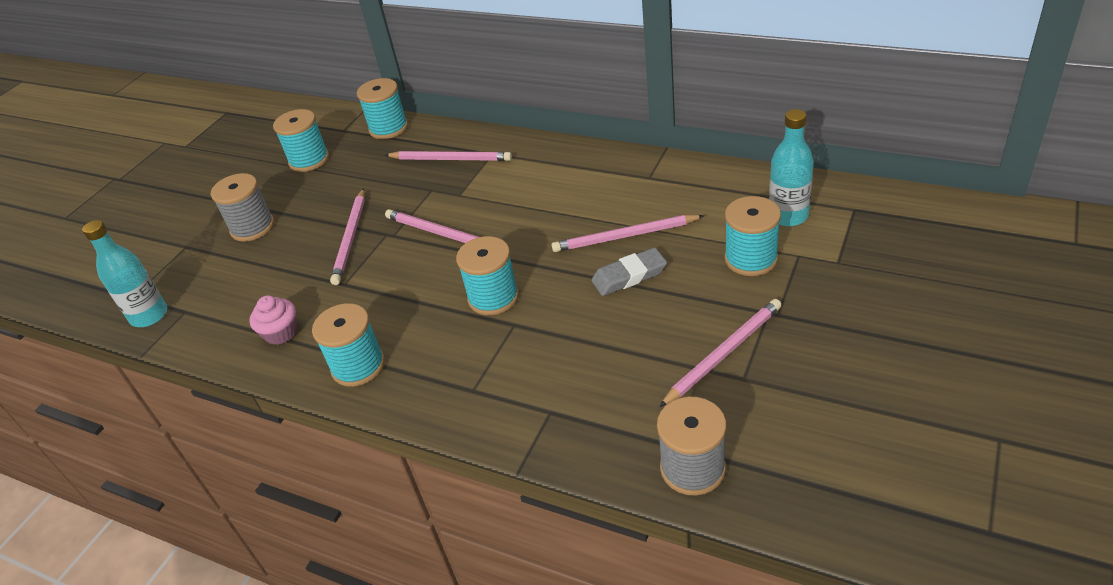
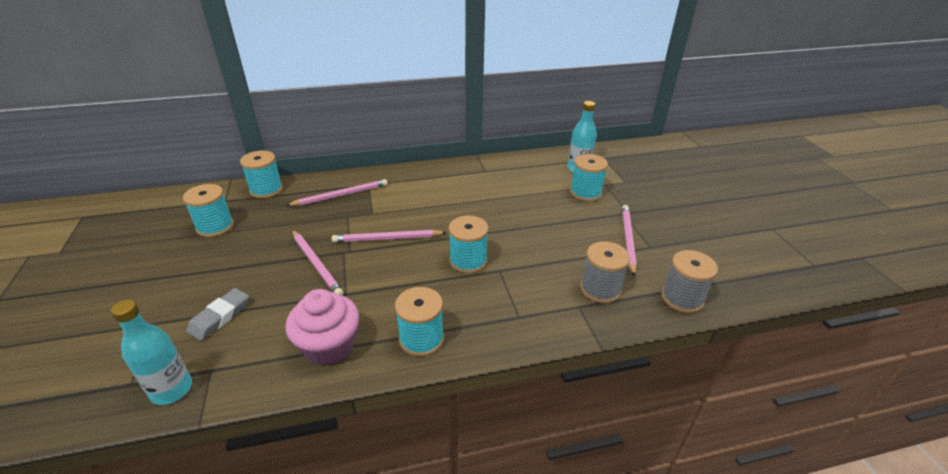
camera: 45 degrees left, 5 degrees down
grey spool [211,173,274,242] -> grey spool moved to [580,241,630,303]
pink cupcake [249,296,297,345] -> pink cupcake [285,289,359,365], size x1.70
pink pencil [552,215,704,252] -> none
grey eraser [591,248,667,296] -> grey eraser moved to [186,288,249,341]

